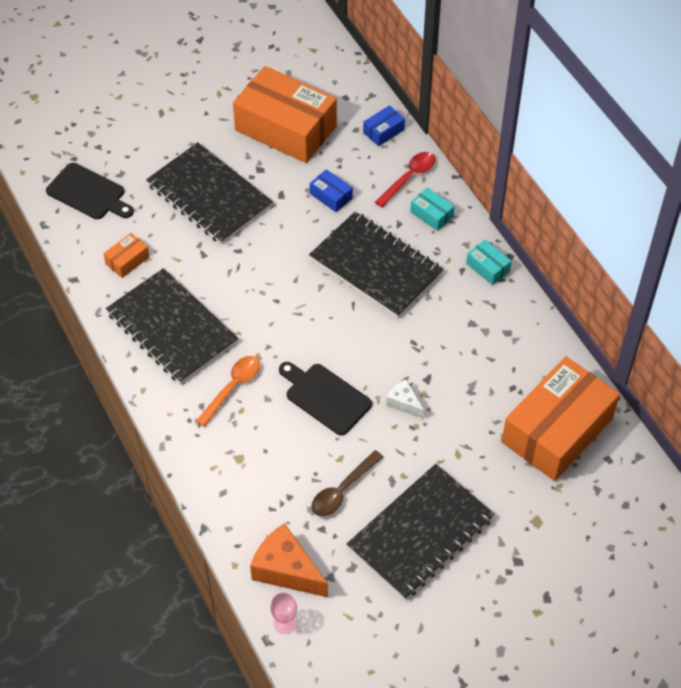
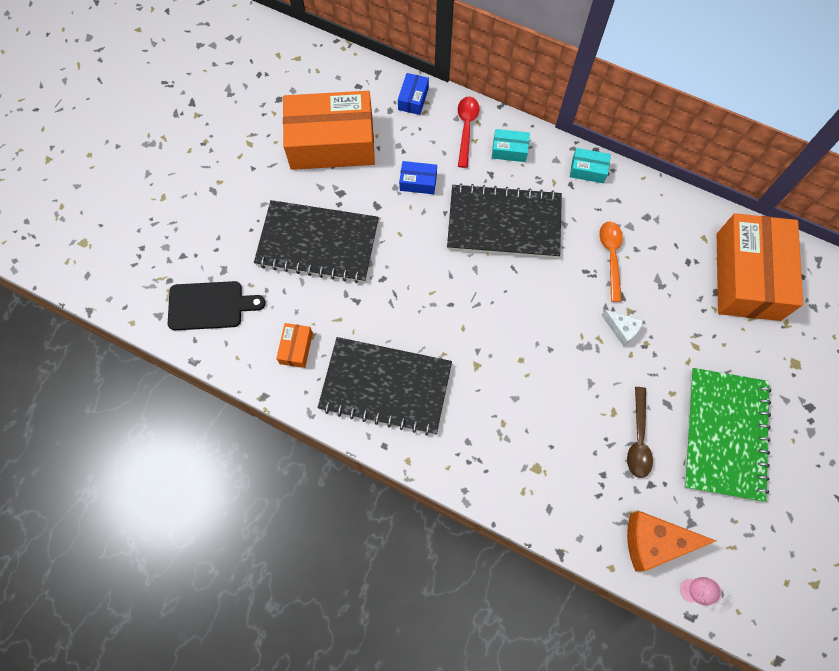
camera: 35 degrees left, 15 degrees up
orange spoon [196,356,260,427] -> orange spoon moved to [599,221,623,302]
black cutting board [279,362,372,435] -> none
black notebook [347,464,495,600] -> green notebook [684,368,772,502]
white cheese [386,380,424,419] -> white cheese turned 150 degrees counterclockwise [602,310,643,346]

